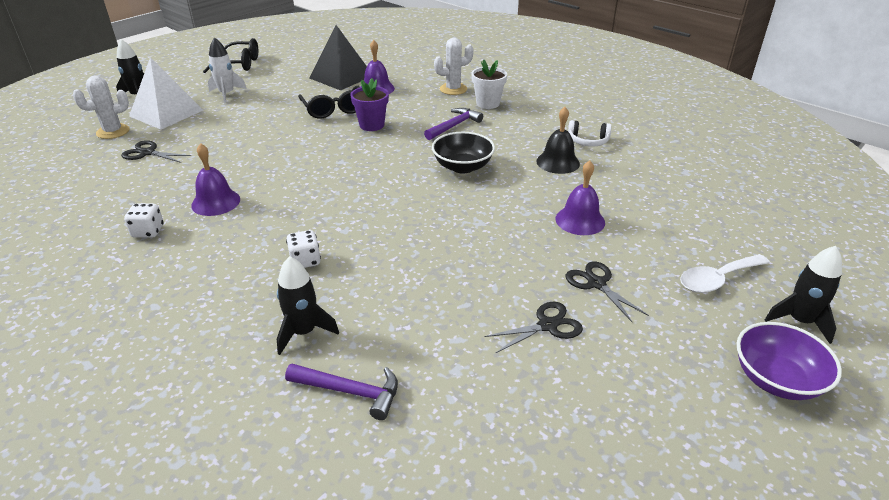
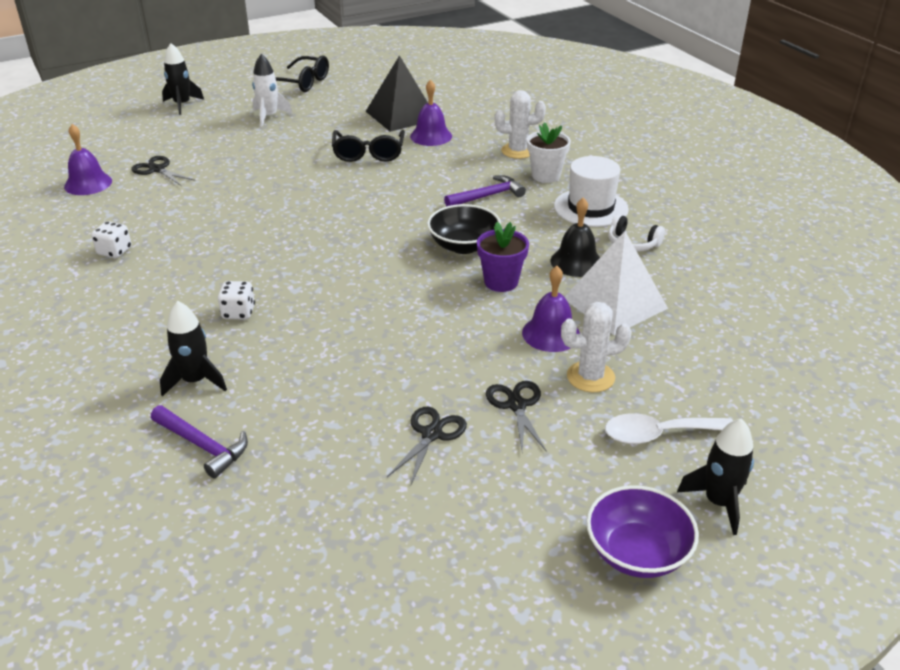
camera: 20 degrees right, 0 degrees up
white cactus [73,75,129,139] -> white cactus moved to [561,302,632,392]
white pyramid [129,57,203,130] -> white pyramid moved to [565,231,668,335]
purple bell [191,143,240,216] -> purple bell moved to [64,124,112,195]
purple flower pot [350,78,389,131] -> purple flower pot moved to [477,222,529,292]
black scissors [485,302,583,353] -> black scissors turned 60 degrees counterclockwise [387,407,467,484]
none -> white hat [554,156,629,227]

